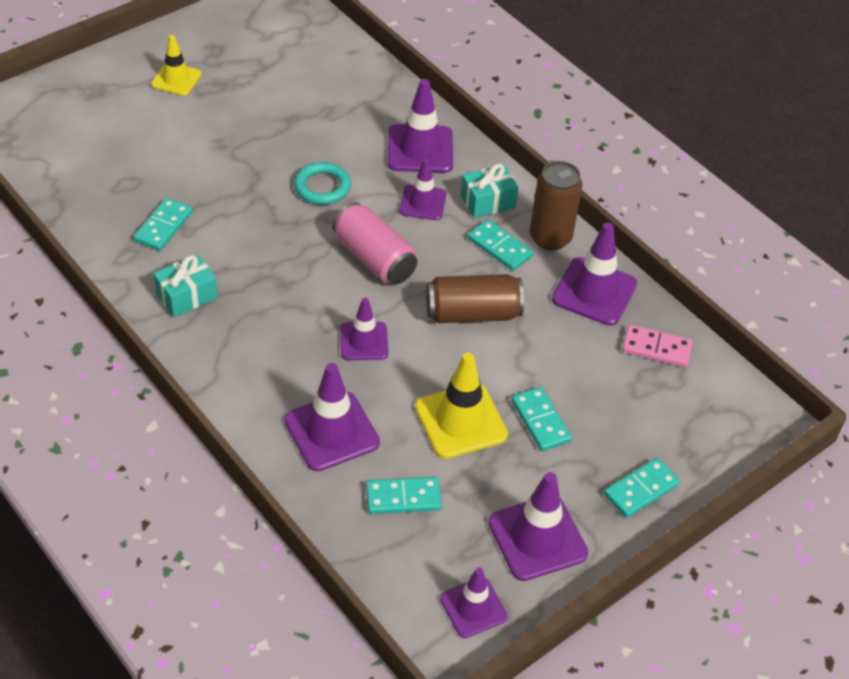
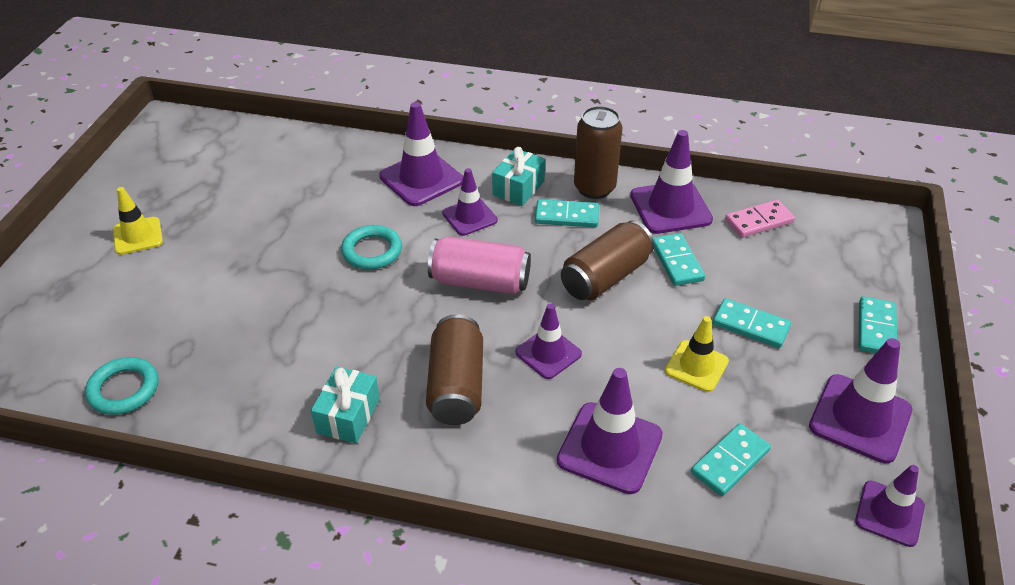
camera: 35 degrees left, 5 degrees down
turquoise domino [134,198,192,251] -> turquoise domino moved to [653,233,705,286]
yellow traffic cone [415,353,508,459] -> yellow traffic cone [665,316,729,392], size x0.64
none -> turquoise ring [85,357,158,415]
none -> brown can [426,314,483,425]

